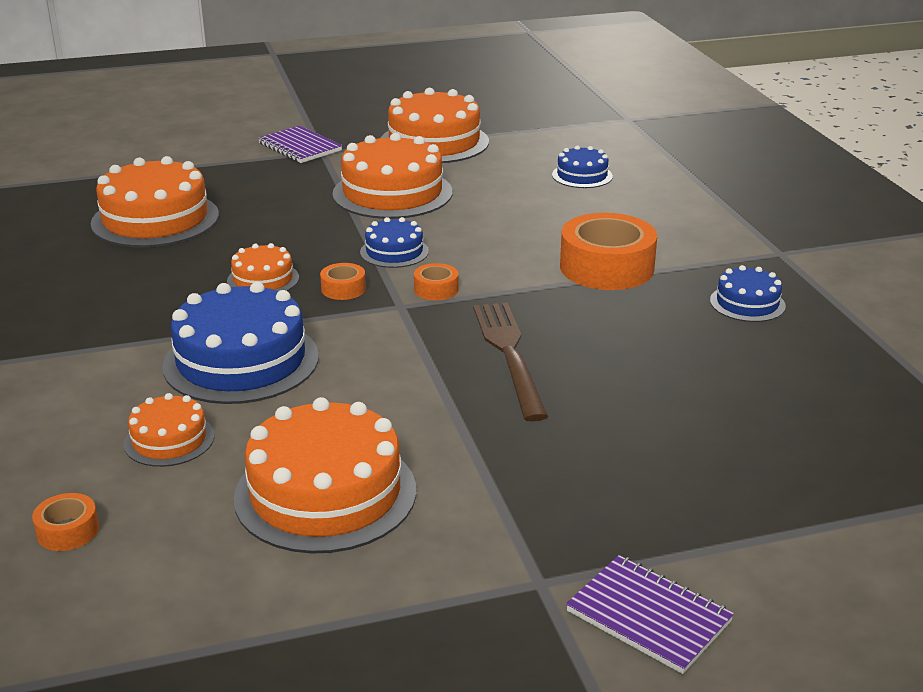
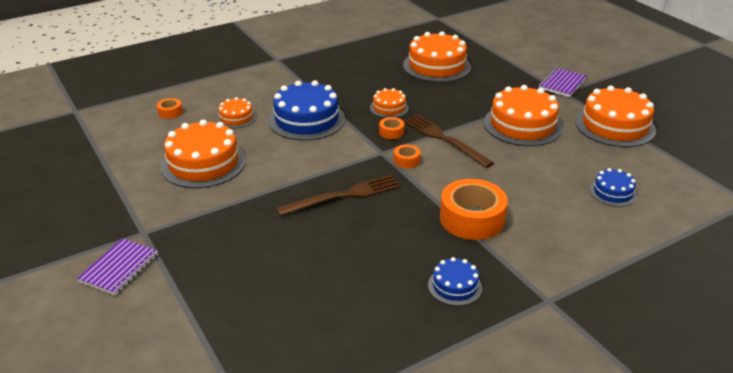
camera: 75 degrees right, 5 degrees up
blue cake [360,217,429,268] -> brown fork [403,114,494,168]

